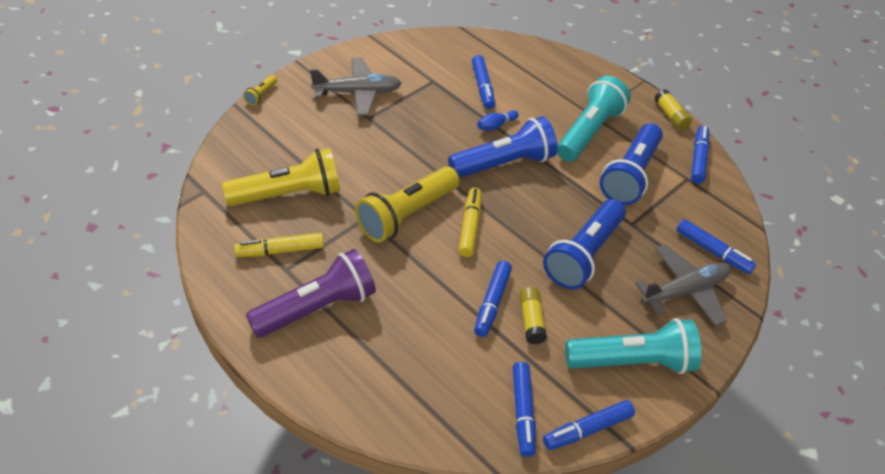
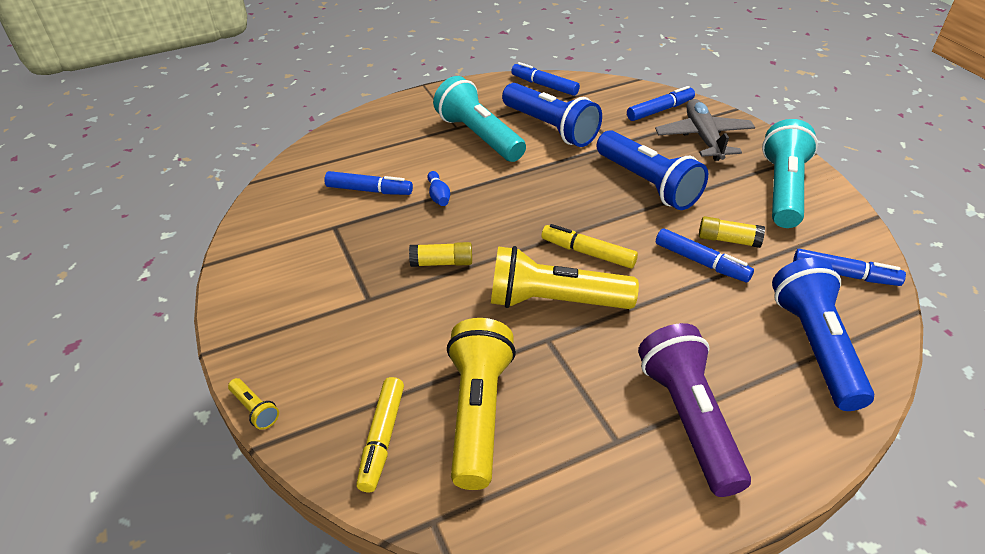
camera: 65 degrees left, 5 degrees down
yellow marker [234,233,324,257] -> yellow marker moved to [356,377,404,492]
grey plane [310,57,402,116] -> none
yellow flashlight [355,166,460,243] -> yellow flashlight turned 120 degrees clockwise [491,246,639,309]
blue flashlight [448,116,557,178] -> blue flashlight moved to [772,258,874,411]
blue marker [543,400,635,450] -> none
yellow glue stick [654,89,692,130] -> yellow glue stick moved to [409,242,472,267]

